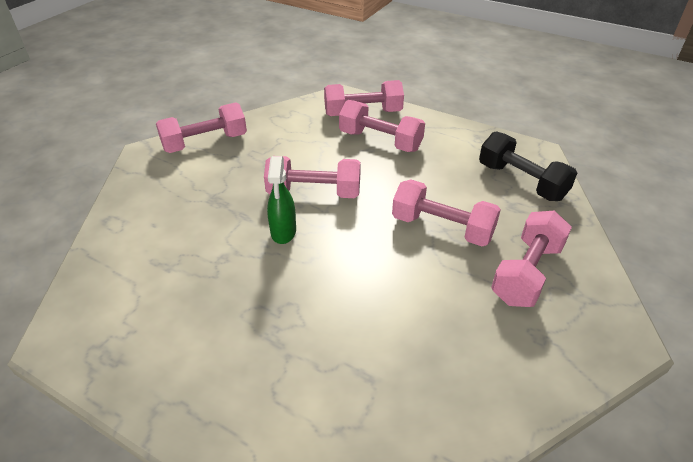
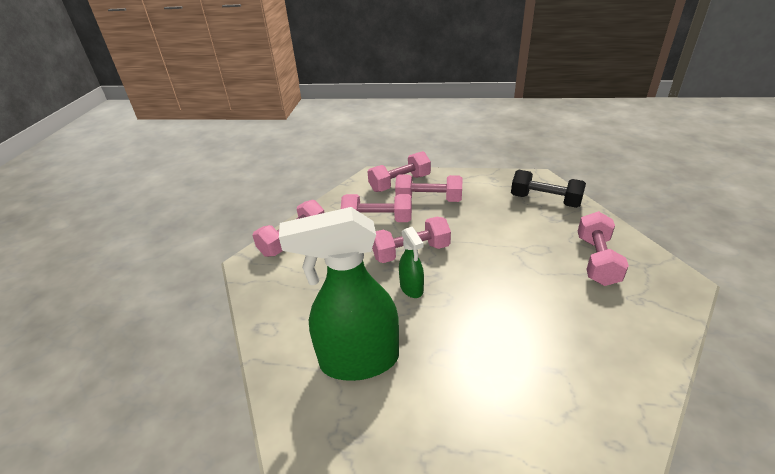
camera: 20 degrees left, 5 degrees down
pink dumbbell [392,180,501,246] -> pink dumbbell moved to [341,194,412,222]
none -> green spray bottle [279,207,399,381]

